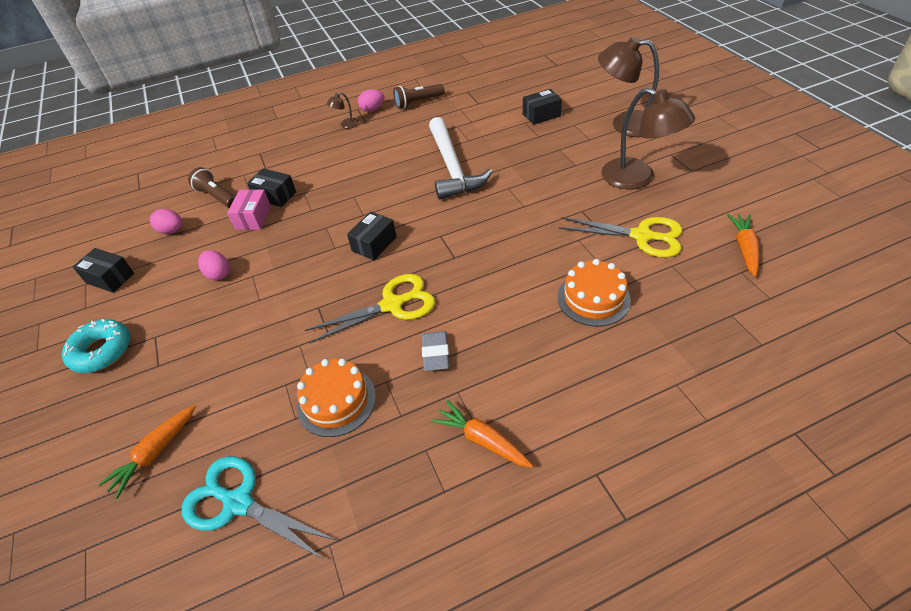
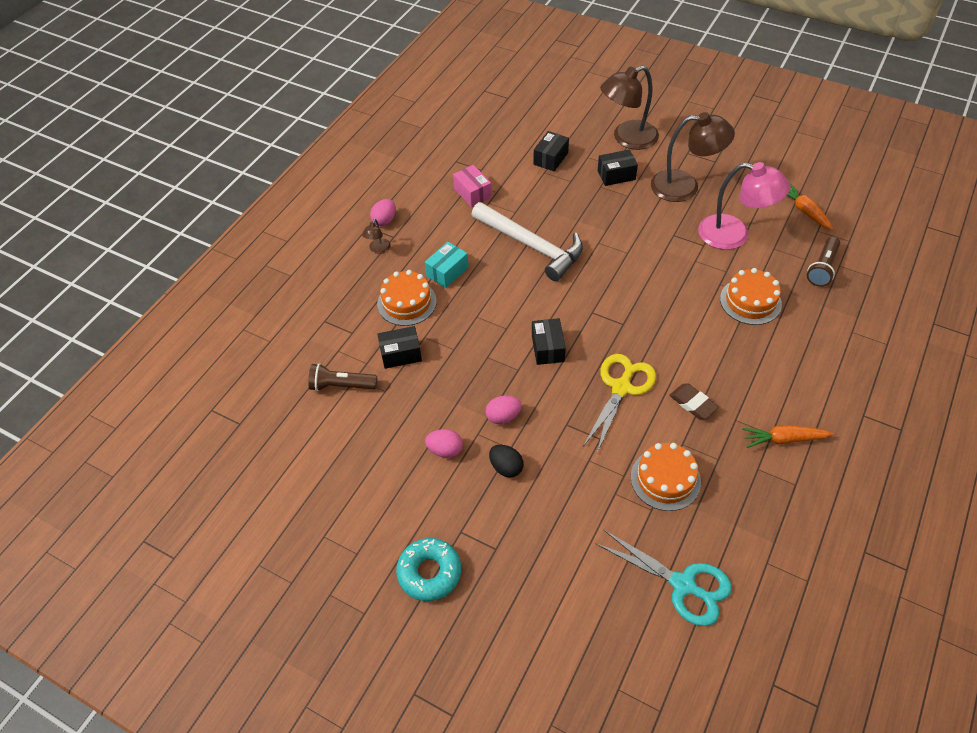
camera: 40 degrees left, 5 degrees up
black box [73,248,134,293] -> black box moved to [598,150,638,186]
orange carrot [98,405,196,499] -> none
pink egg [150,209,182,234] -> pink egg moved to [486,396,522,424]
turquoise scissors [182,456,336,560] -> turquoise scissors turned 135 degrees counterclockwise [595,530,732,626]
pink box [227,189,271,230] -> pink box moved to [453,165,492,207]
brown flashlight [393,84,445,108] -> brown flashlight moved to [807,237,840,287]
grey eraser [422,331,449,371] -> brown eraser [669,383,719,419]
yellow scissors [559,217,683,257] -> pink lamp [698,162,791,250]
none -> orange cake [377,270,437,326]
none -> turquoise box [425,242,469,288]
none -> black egg [489,445,524,478]

